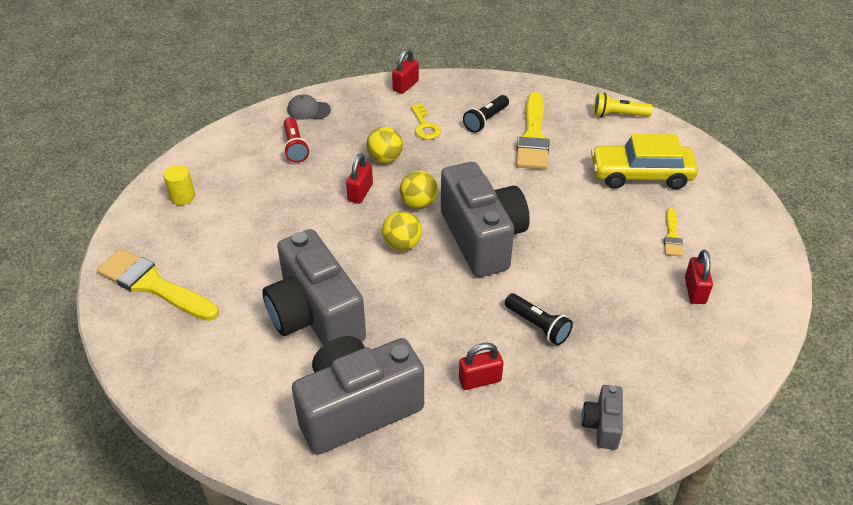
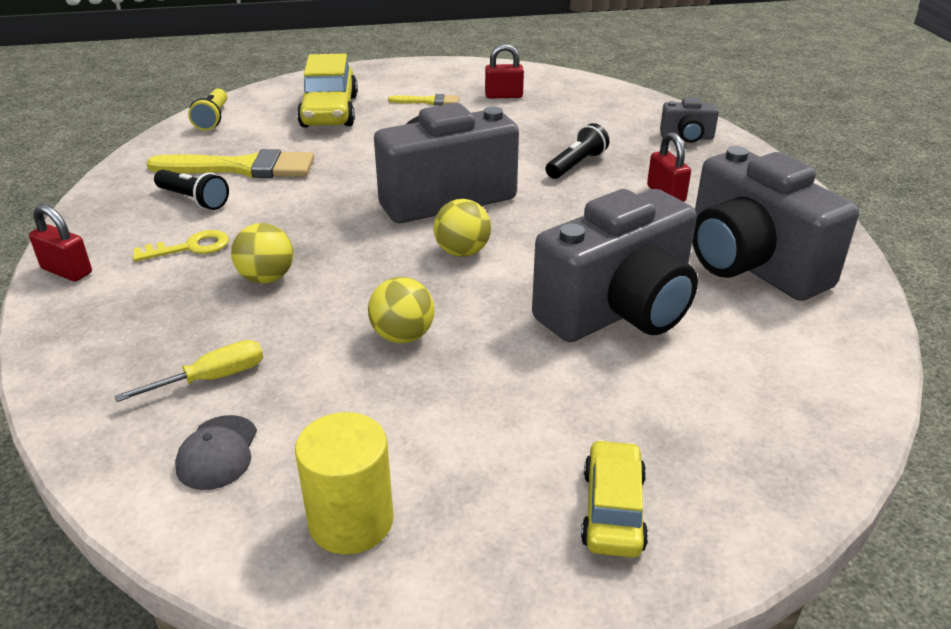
camera: 95 degrees left, 10 degrees down
yellow brush [97,249,219,321] -> yellow car [581,439,648,558]
yellow cylinder [163,165,195,205] -> yellow cylinder [295,412,393,555], size x1.52
red flashlight [284,117,309,163] -> yellow screwdriver [114,340,263,402]
grey cap [287,94,331,120] -> grey cap moved to [175,415,257,490]
red padlock [346,153,373,204] -> none
yellow ball [400,171,438,209] -> yellow ball moved to [368,277,435,343]

